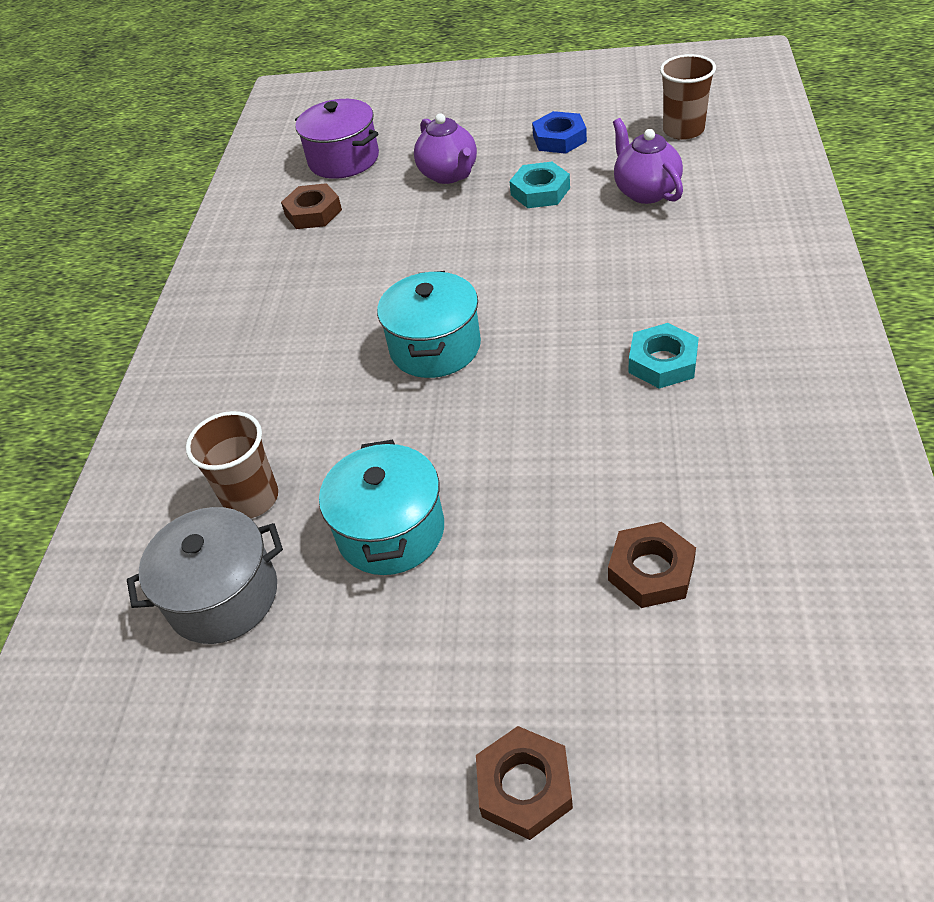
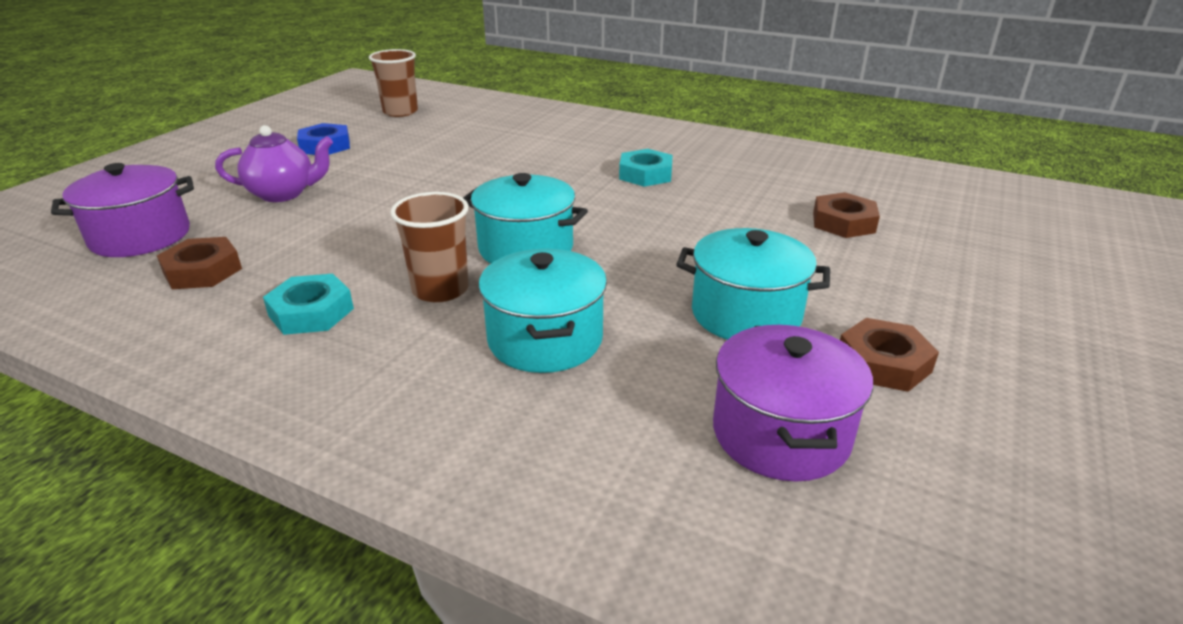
camera: 75 degrees left, 15 degrees down
grey pot [127,507,283,644] -> purple pot [713,325,873,481]
brown cup [186,411,278,518] -> brown cup moved to [390,192,469,303]
brown nut [476,726,573,840] -> brown nut moved to [840,318,939,392]
turquoise nut [509,162,570,208] -> turquoise nut moved to [263,274,354,335]
purple teapot [613,118,683,204] -> none
none -> turquoise pot [478,249,607,373]

